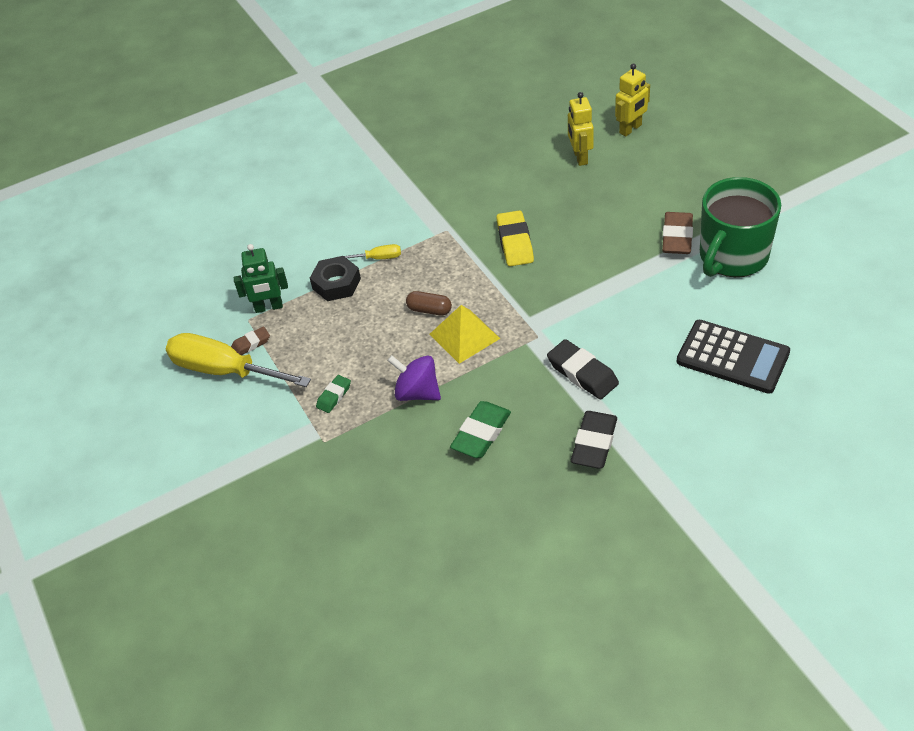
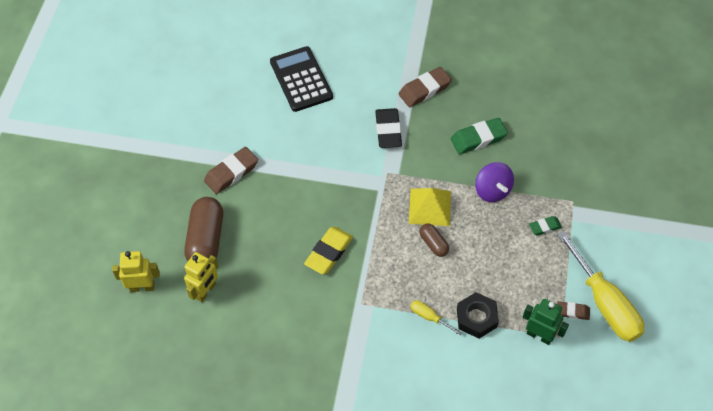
camera: 145 degrees left, 10 degrees up
black eraser [571,411,617,469] -> brown eraser [399,67,452,107]
green mug [700,177,781,277] -> none
none -> brown capsule [185,197,223,261]

